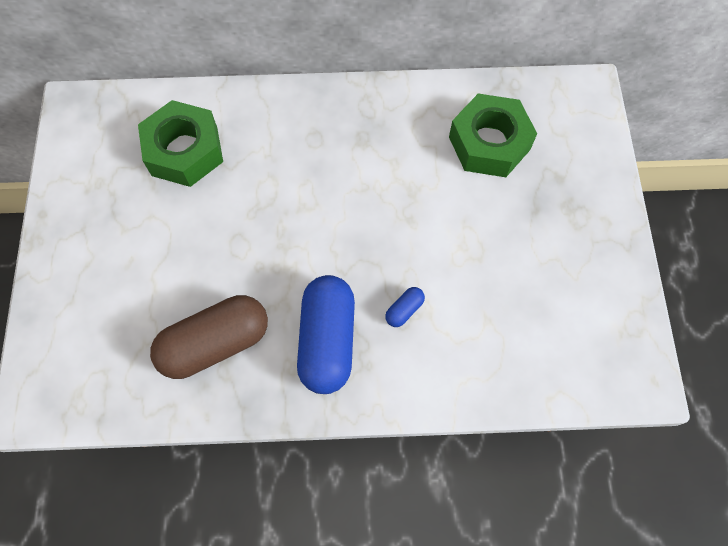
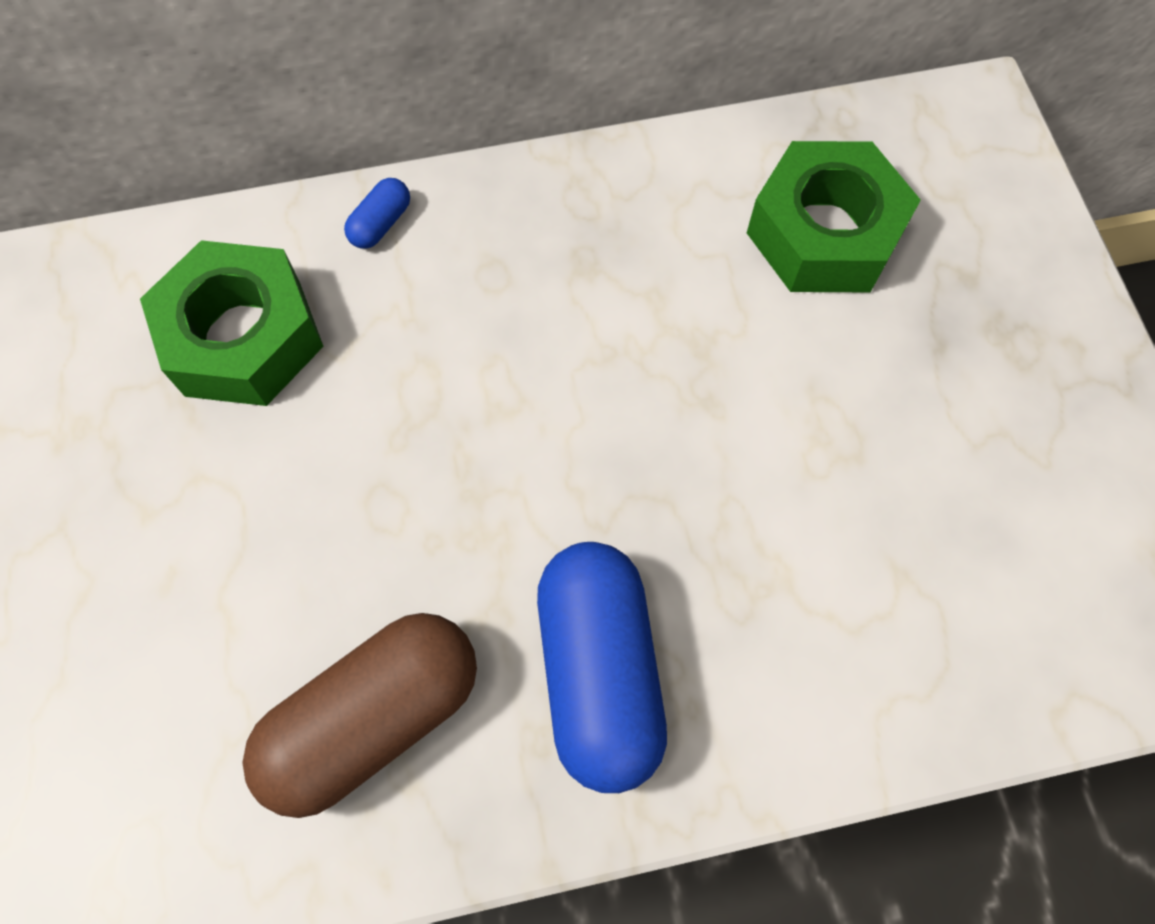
camera: 10 degrees left, 0 degrees up
blue capsule [385,287,425,327] -> blue capsule moved to [344,178,410,249]

